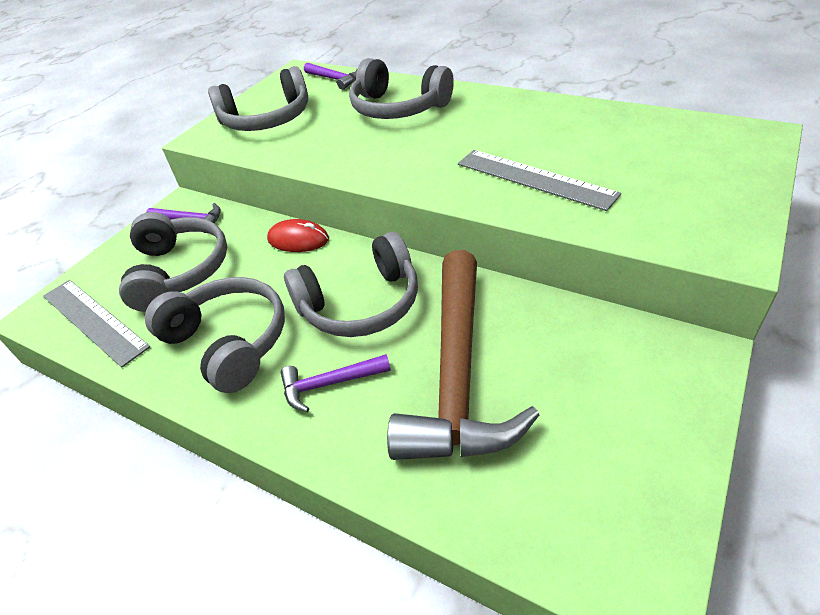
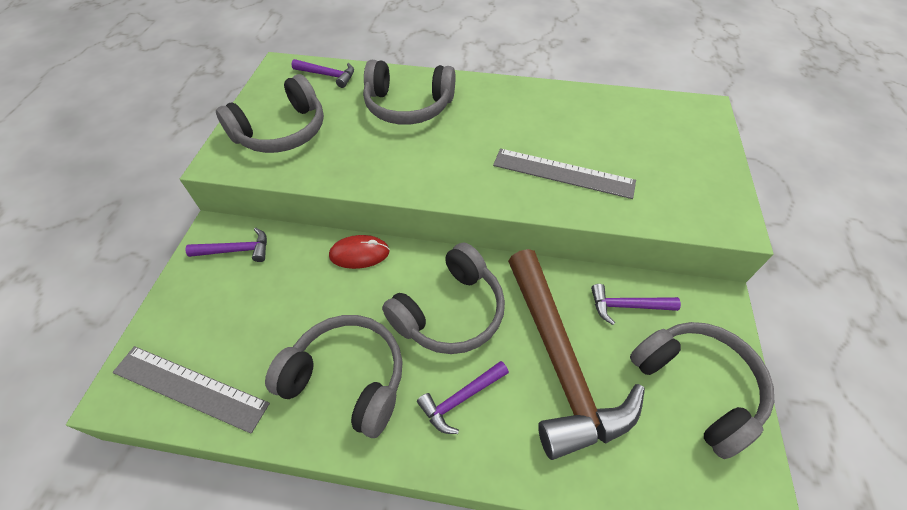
camera: 25 degrees left, 10 degrees up
grey headphones [119,212,227,312] -> grey headphones moved to [630,322,774,459]
none -> purple hammer [591,284,681,325]

